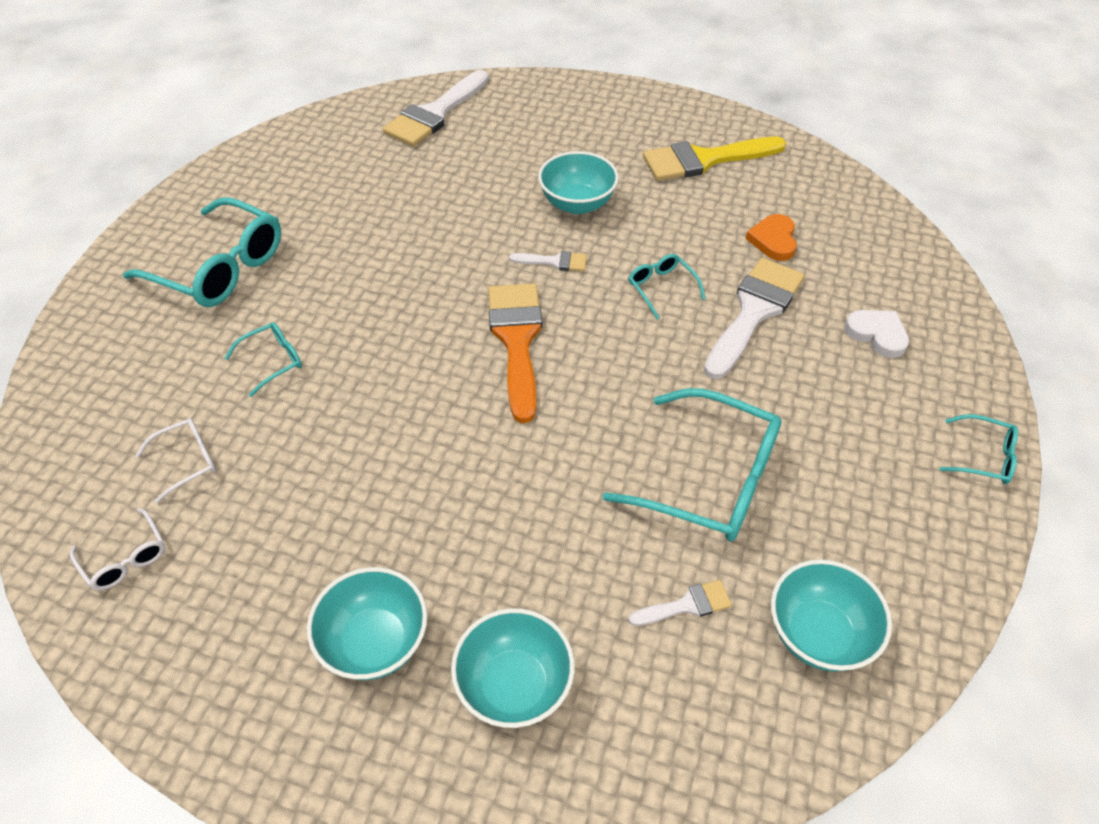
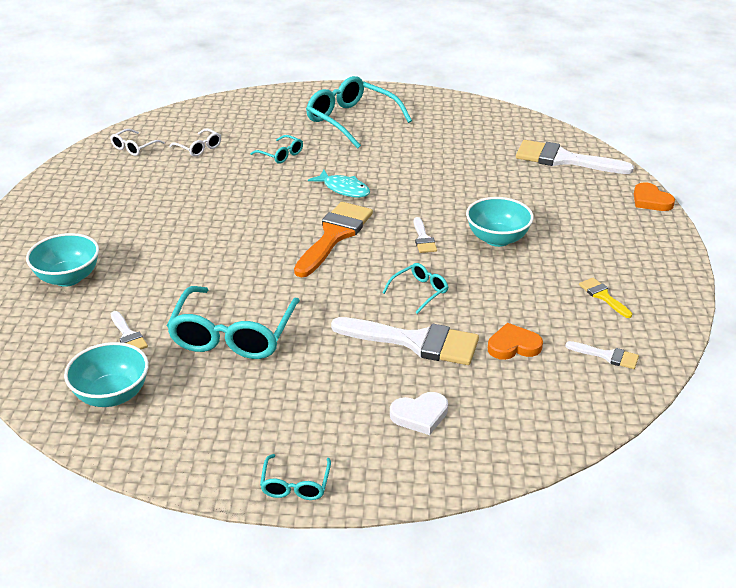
camera: 75 degrees right, 15 degrees down
turquoise glasses [123,197,281,307] -> turquoise glasses turned 120 degrees clockwise [306,76,412,149]
turquoise bowl [307,567,427,680] -> none
orange brush [488,283,542,423] -> orange brush turned 45 degrees counterclockwise [294,202,373,277]
yellow brush [643,137,786,181] -> yellow brush [579,278,633,318], size x0.48
white heart [845,310,909,358] -> white heart turned 45 degrees clockwise [390,392,448,435]
none -> turquoise fish [308,170,370,198]
none -> white brush [565,341,639,369]
none -> orange heart [634,183,675,211]

